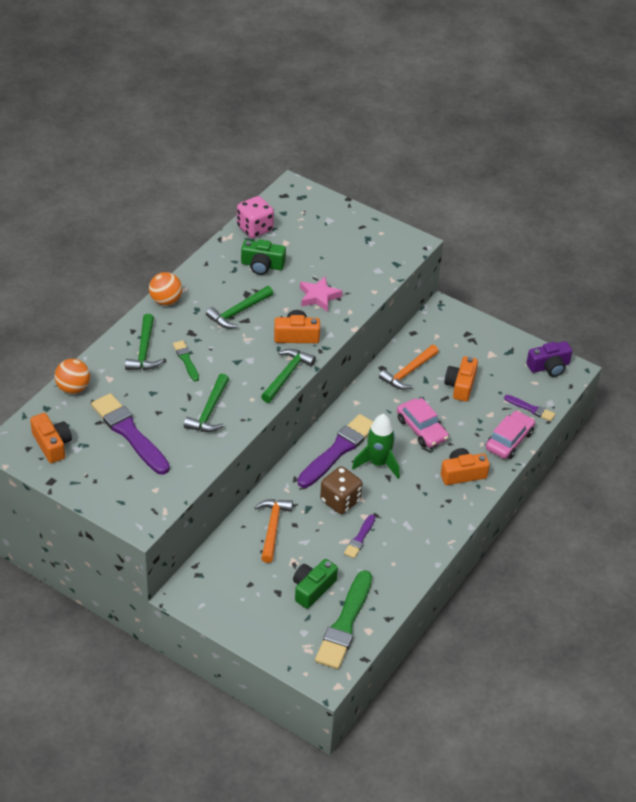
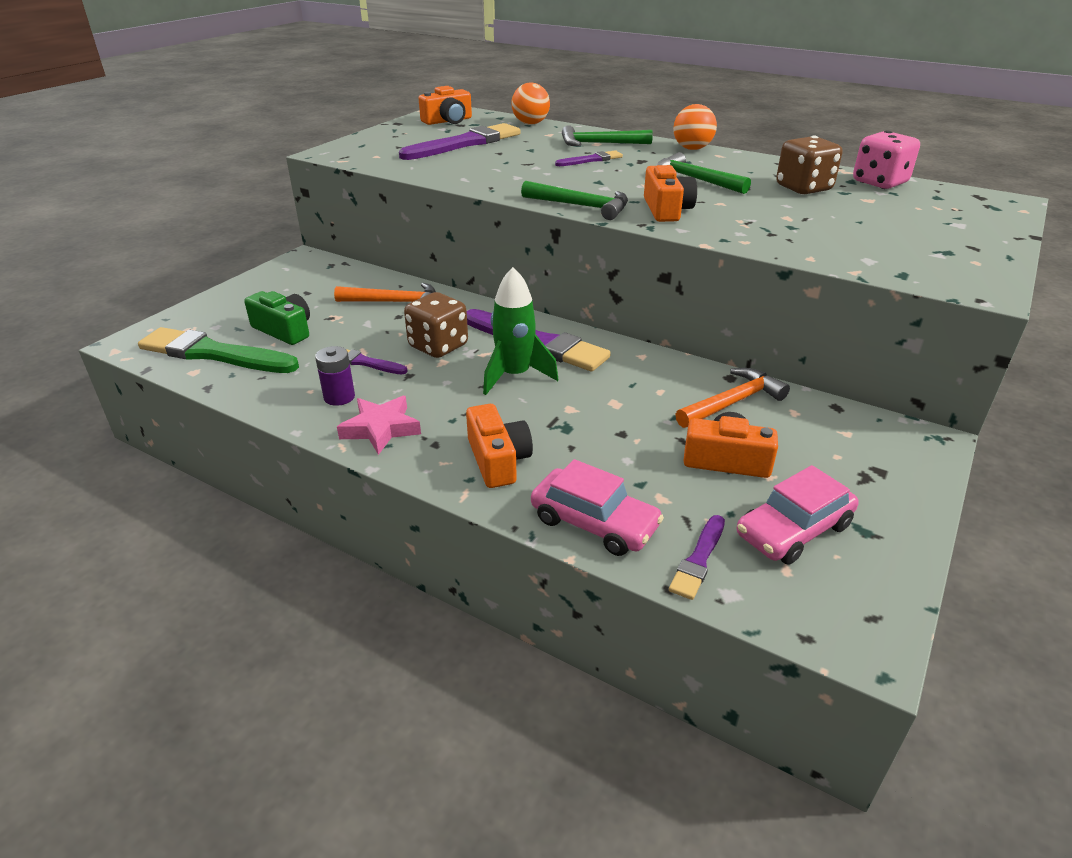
camera: 90 degrees right, 10 degrees down
green brush [173,340,199,381] -> purple brush [555,150,623,166]
green hammer [184,373,229,432] -> none
green camera [241,239,286,275] -> brown dice [776,136,842,195]
pink star [300,277,343,312] -> pink star moved to [337,396,421,455]
orange hammer [379,345,439,390] -> orange hammer turned 105 degrees clockwise [675,368,790,428]
pink car [397,398,449,448] -> pink car moved to [737,465,858,565]
purple camera [526,341,572,377] -> none
none -> purple battery [315,346,355,406]

